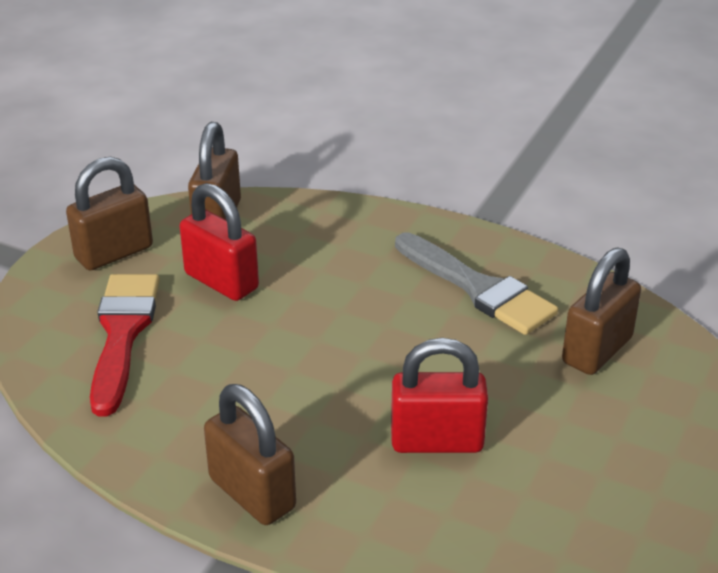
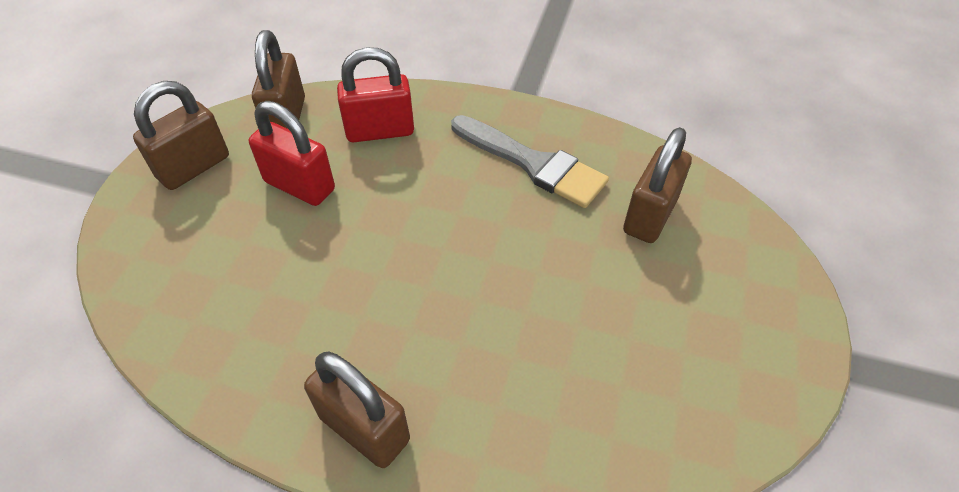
camera: 10 degrees left, 15 degrees up
red brush [90,274,160,416] -> none
red padlock [391,338,488,453] -> red padlock moved to [337,47,414,142]

